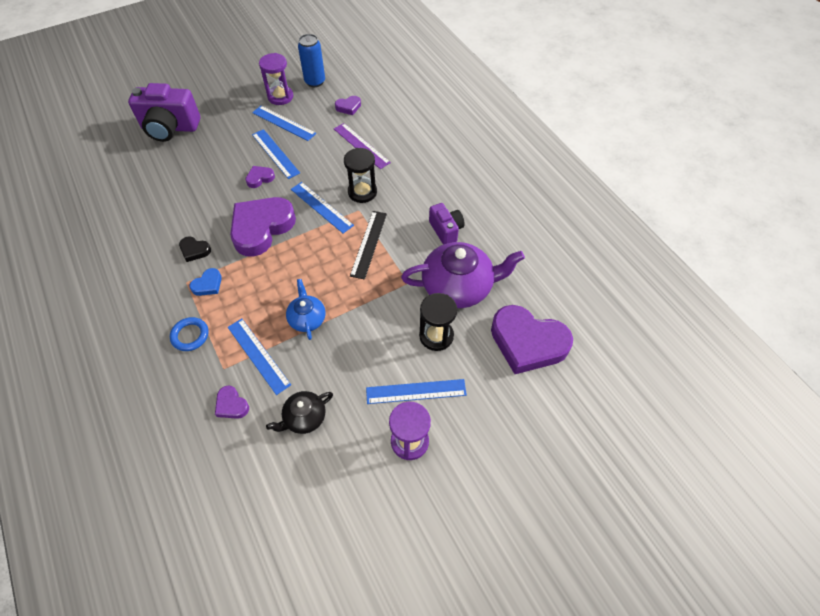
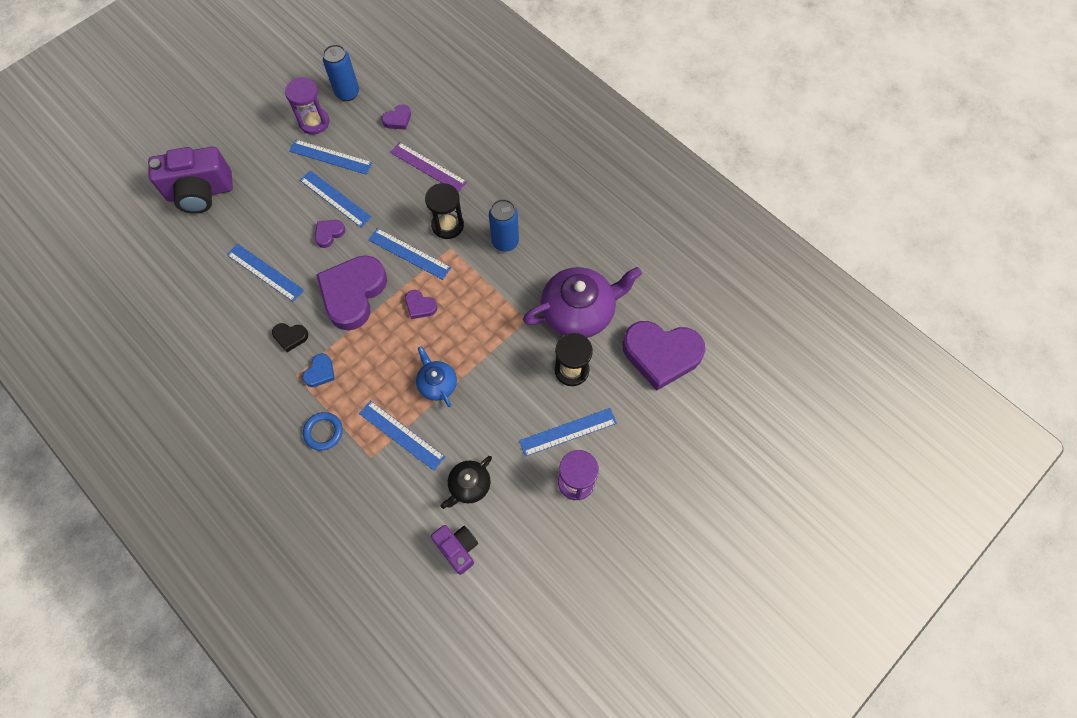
camera: 15 degrees left, 10 degrees up
purple heart [215,385,249,419] -> purple heart moved to [405,290,437,319]
black ruler [350,211,387,279] -> none
purple camera [429,203,465,245] -> purple camera moved to [431,525,478,575]
none -> blue ruler [227,244,304,302]
none -> blue can [489,199,519,252]

